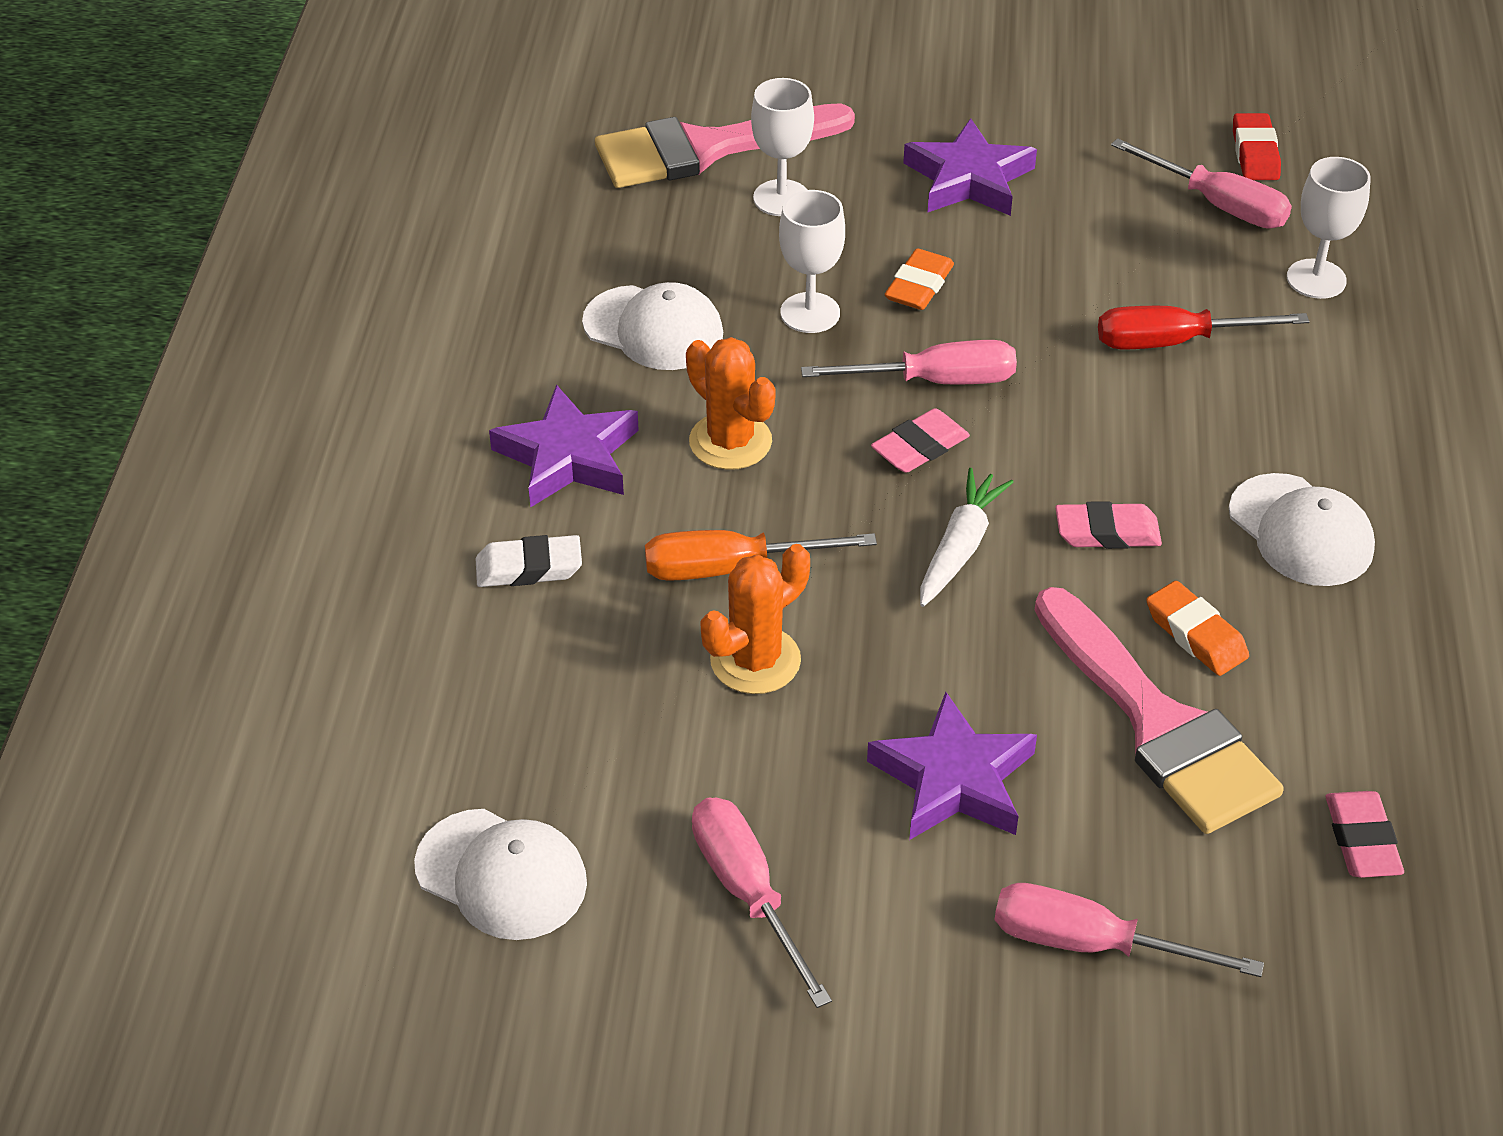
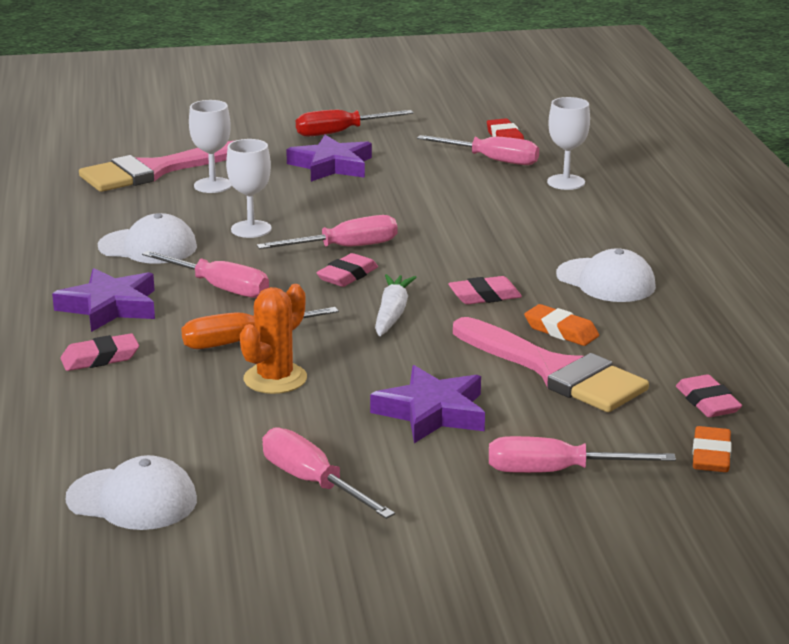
camera: 15 degrees left, 20 degrees down
white eraser [476,535,582,587] -> pink eraser [60,333,139,371]
orange cactus [686,337,776,470] -> pink screwdriver [142,251,269,298]
orange eraser [885,249,954,310] -> orange eraser moved to [692,426,732,472]
red screwdriver [1098,306,1309,349] -> red screwdriver moved to [296,110,414,137]

